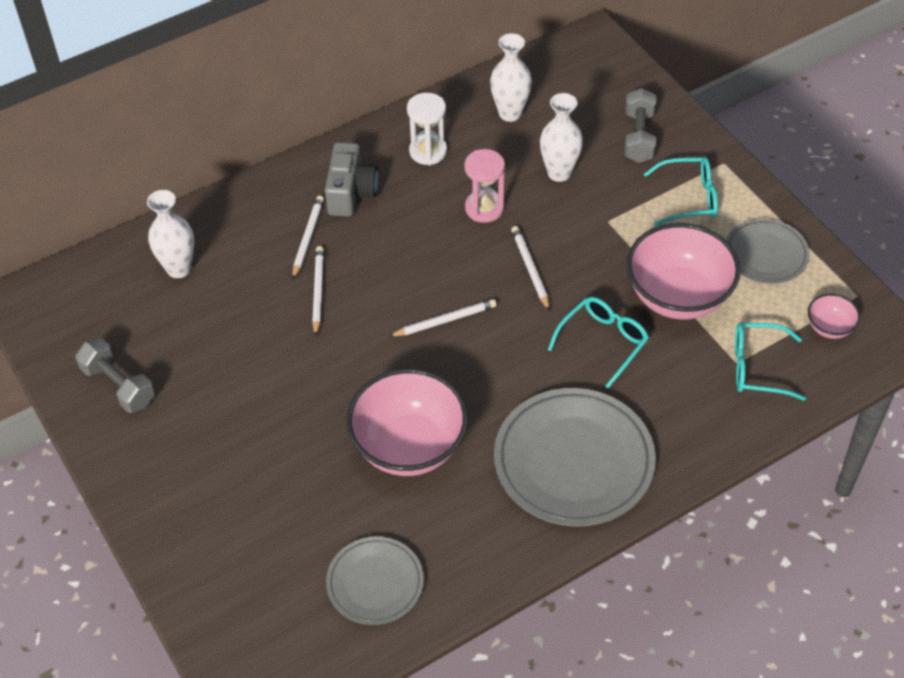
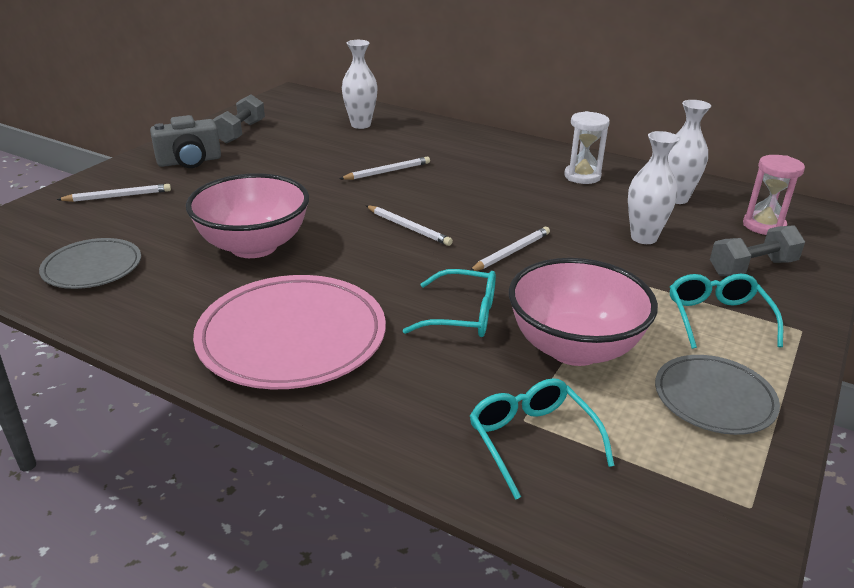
camera: 60 degrees right, 20 degrees down
white pencil [292,195,324,279] -> white pencil moved to [56,184,171,202]
grey camera [325,142,379,217] -> grey camera moved to [150,115,221,168]
pink hourglass [464,149,505,223] -> pink hourglass moved to [743,155,805,235]
grey plate [494,388,656,527] -> pink plate [193,275,386,389]
turquoise glasses [644,157,718,226] -> turquoise glasses turned 150 degrees counterclockwise [670,274,783,349]
pink bowl [808,294,860,339] -> none

